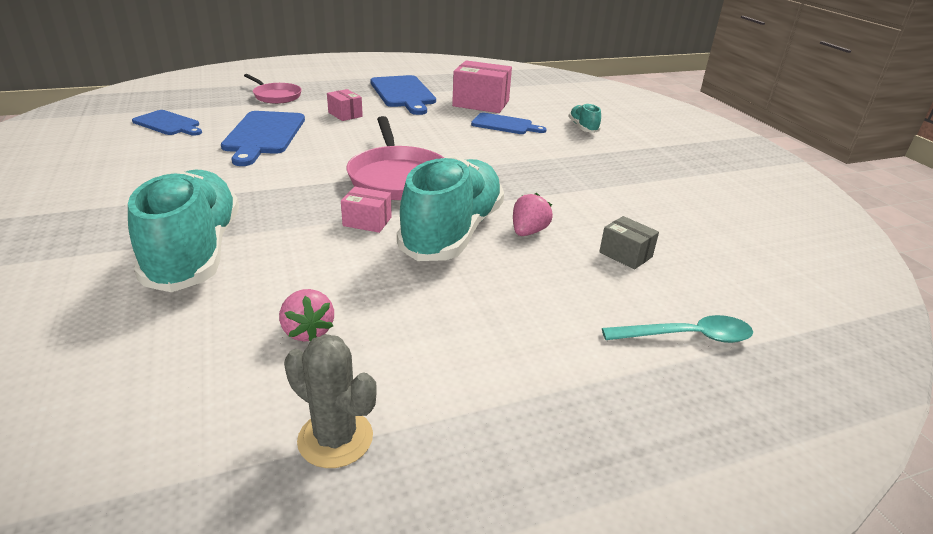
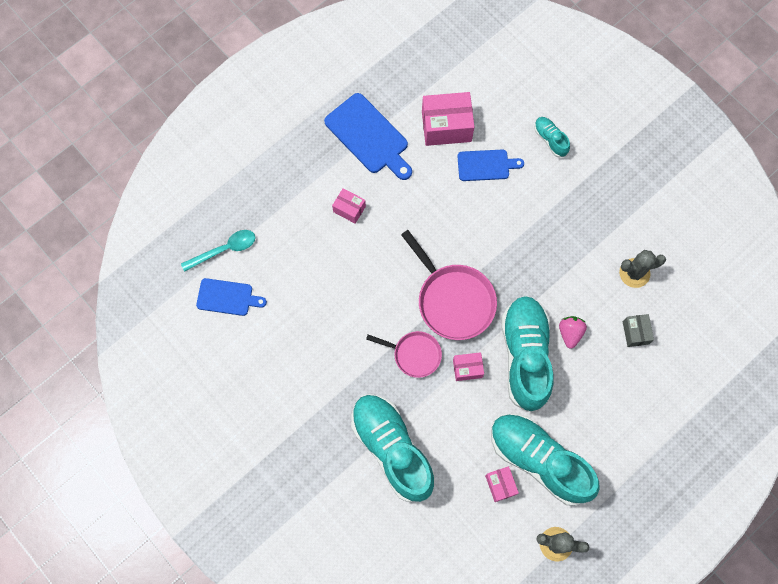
camera: 20 degrees left, 40 degrees up
blue cutting board [221,111,305,166] -> none
pink pan [244,74,302,104] -> pink pan moved to [366,331,442,378]
pink strawberry [279,289,334,342] -> pink box [485,466,519,502]
grey box [599,216,659,269] -> grey box turned 60 degrees clockwise [623,314,654,347]
turquoise spoon [602,315,753,343] -> turquoise spoon moved to [181,230,255,272]
none -> turquoise shoe [491,414,600,506]
none -> grey cactus [619,250,666,288]

